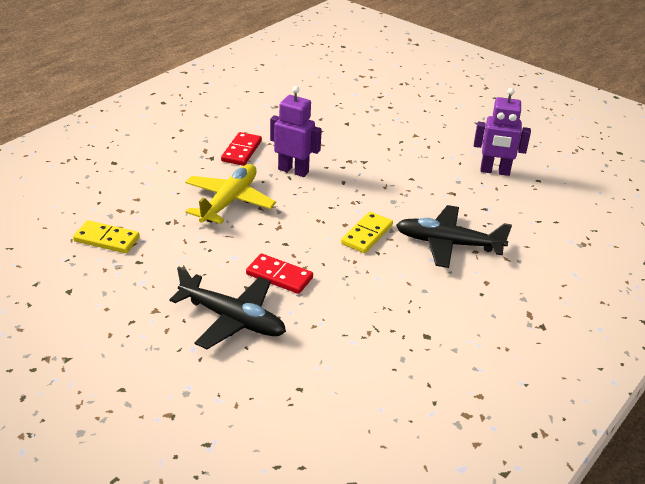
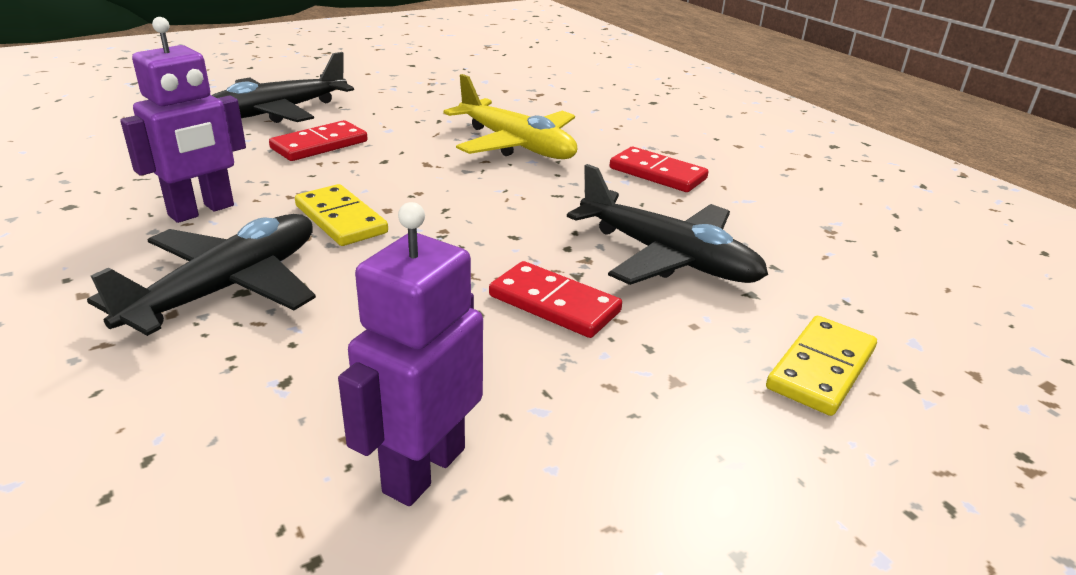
camera: 110 degrees right, 5 degrees down
yellow domino [73,220,140,253] -> yellow domino moved to [766,316,877,416]
purple robot [270,86,322,177] -> purple robot moved to [120,17,246,223]
none -> red domino [489,261,622,338]
none -> black plane [567,164,768,285]

